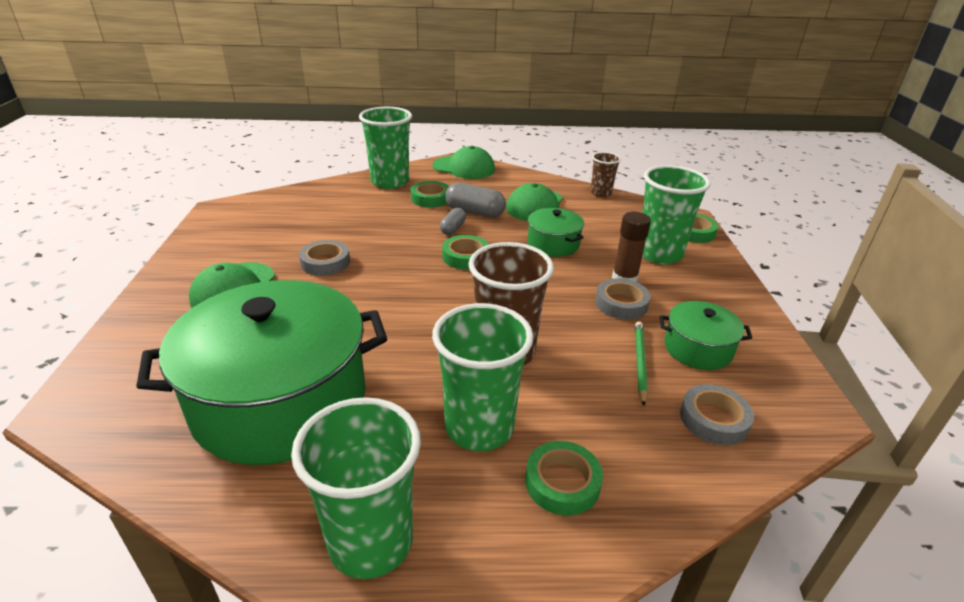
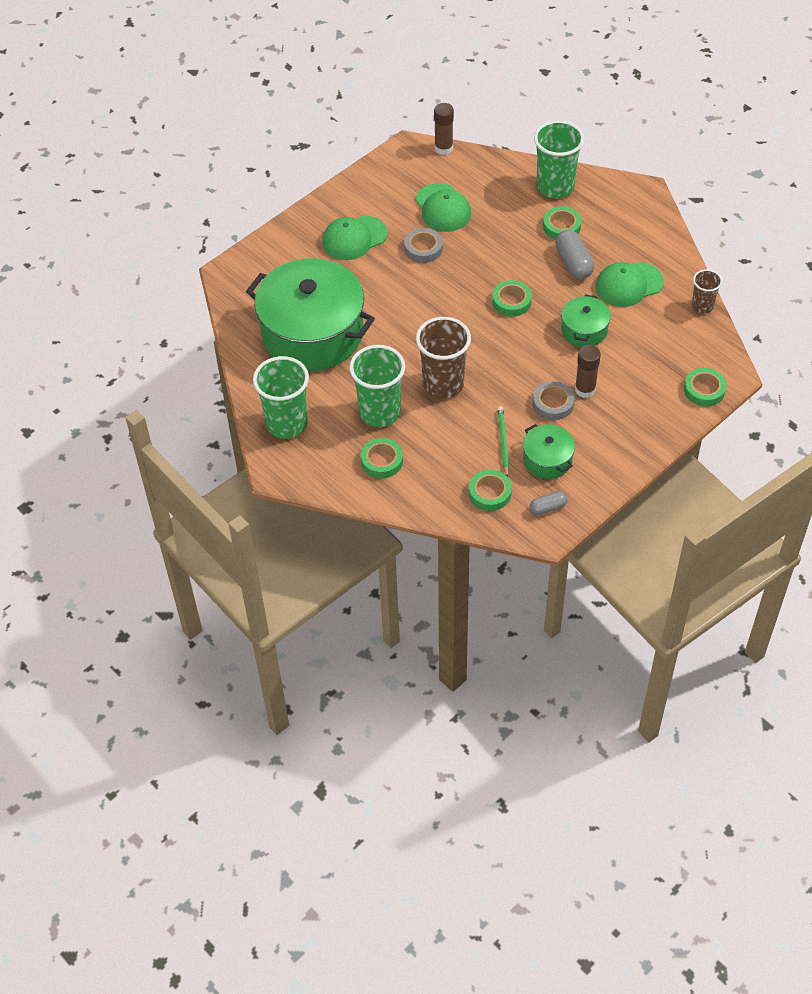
camera: 50 degrees right, 20 degrees up
green cap [433,146,495,179] -> green cap moved to [415,183,471,232]
grey capsule [440,208,466,235] -> grey capsule moved to [530,491,567,515]
green pencil [635,321,648,406] -> green pencil turned 60 degrees counterclockwise [497,406,509,477]
green cup [642,165,711,264] -> none
grey tape [680,384,754,445] -> green tape [469,470,512,511]
none -> brown glue stick [434,103,454,155]

